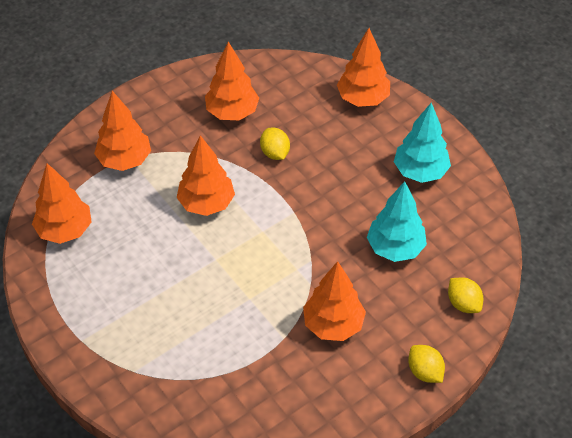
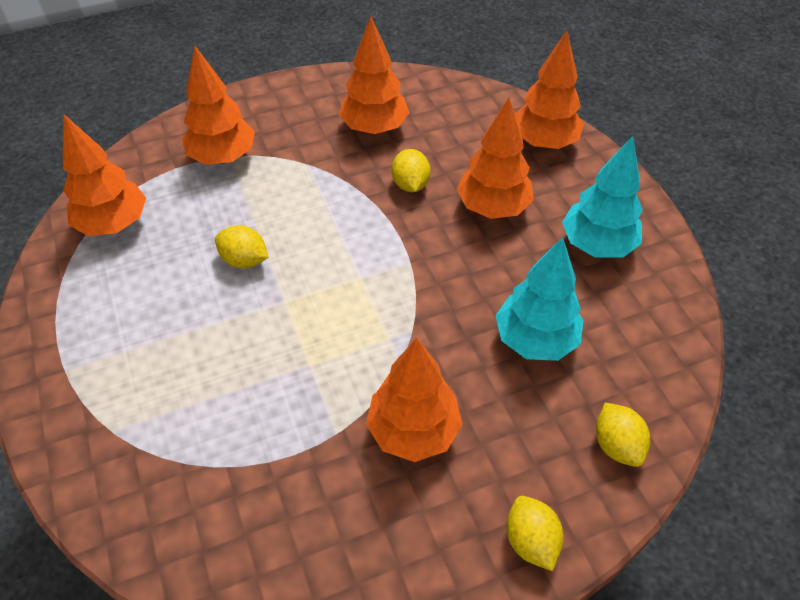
camera: 15 degrees right, 0 degrees up
orange tree [177,135,235,216] -> orange tree moved to [457,97,534,219]
none -> yellow lemon [215,225,268,268]

